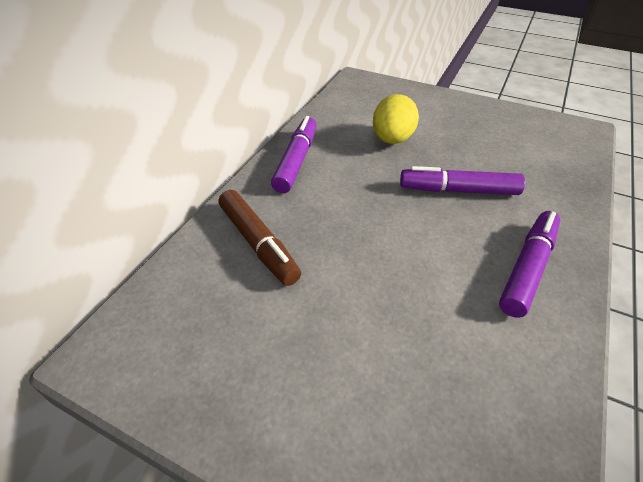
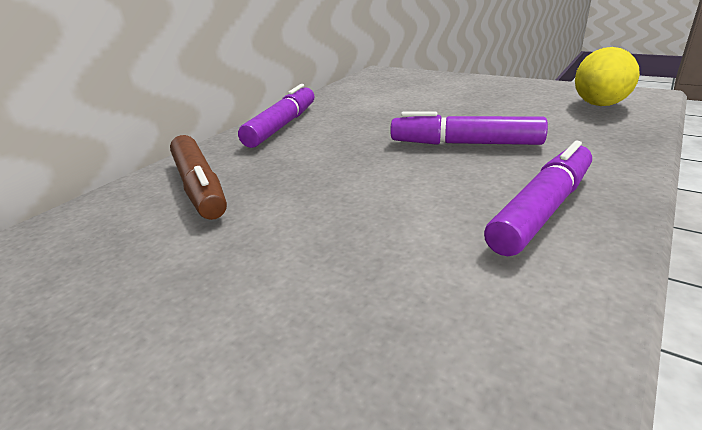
camera: 10 degrees right, 15 degrees down
yellow egg [373,94,419,144] -> yellow egg moved to [575,47,640,106]

